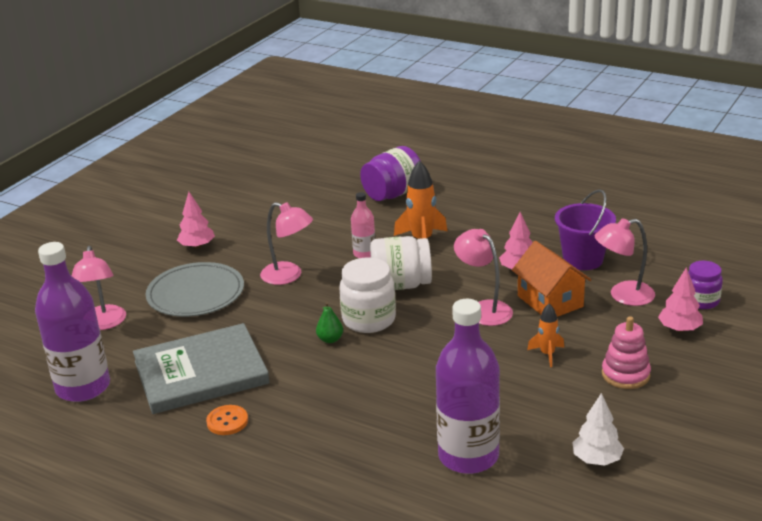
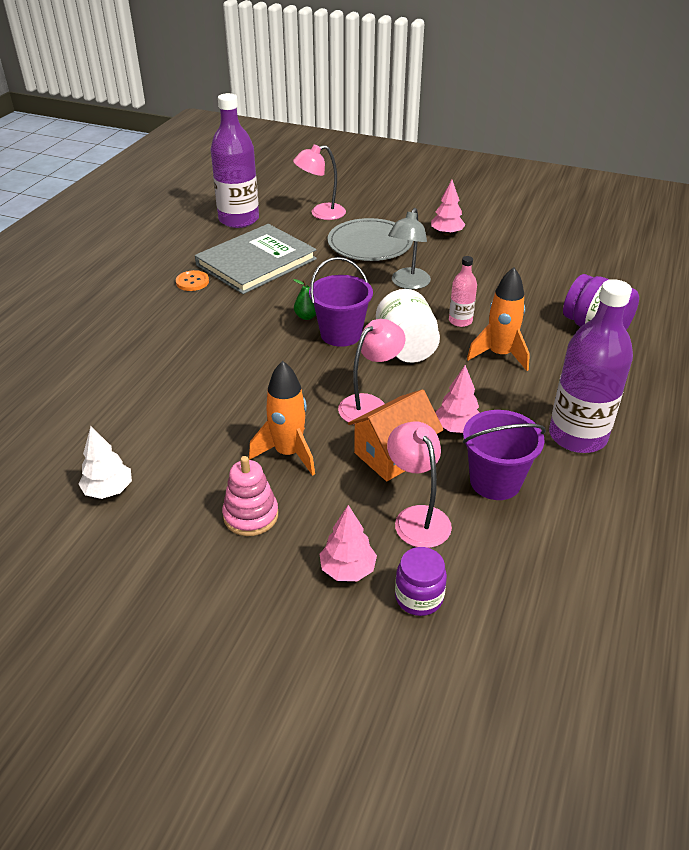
camera: 80 degrees right, 10 degrees up
grey book [133,323,270,414] -> grey book turned 75 degrees clockwise [195,224,317,294]
pink lamp [260,202,313,285] -> grey lamp [388,208,431,289]
white jar [339,257,396,333] -> purple bucket [309,257,373,347]
purple bottle [436,299,500,474] -> purple bottle moved to [549,279,633,453]
orange rocket [527,304,564,367] -> orange rocket [249,361,315,476], size x1.71

